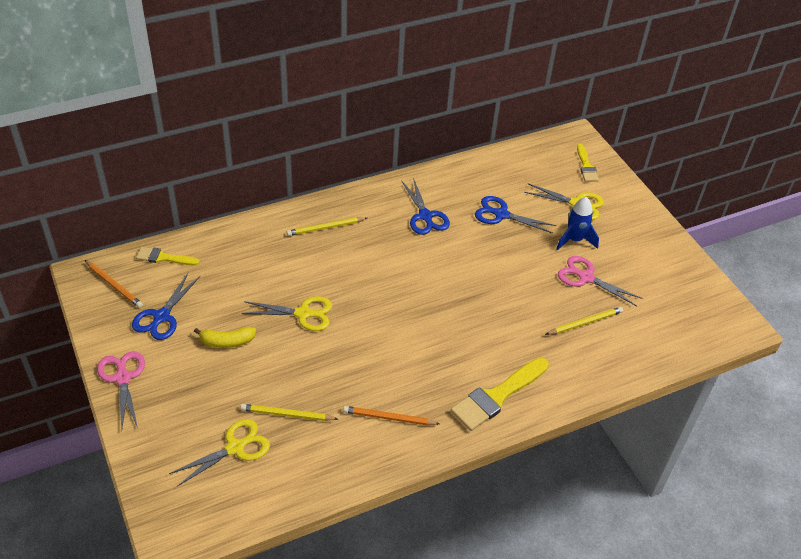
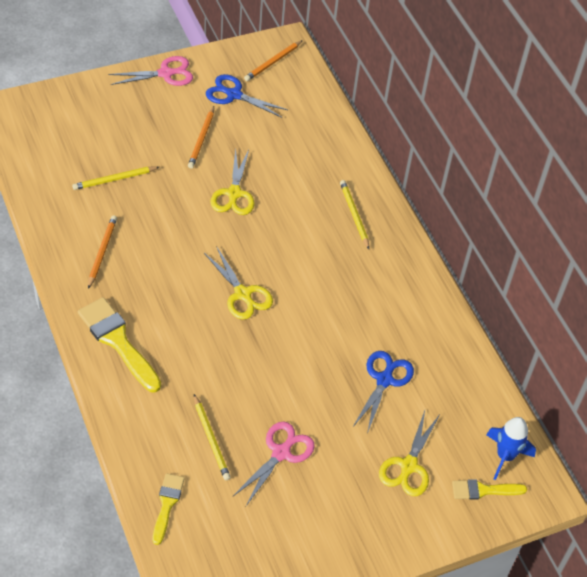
camera: 90 degrees right, 5 degrees up
yellow brush [136,247,199,265] -> yellow brush moved to [153,473,185,545]
yellow scissors [169,419,270,487] -> yellow scissors moved to [204,246,273,320]
yellow banana [194,327,256,348] -> orange pencil [188,106,214,168]
yellow pencil [240,404,338,421] -> yellow pencil turned 120 degrees counterclockwise [72,166,159,190]
blue scissors [402,178,450,235] -> none
blue rocket [556,197,599,250] -> blue rocket moved to [486,417,536,480]

